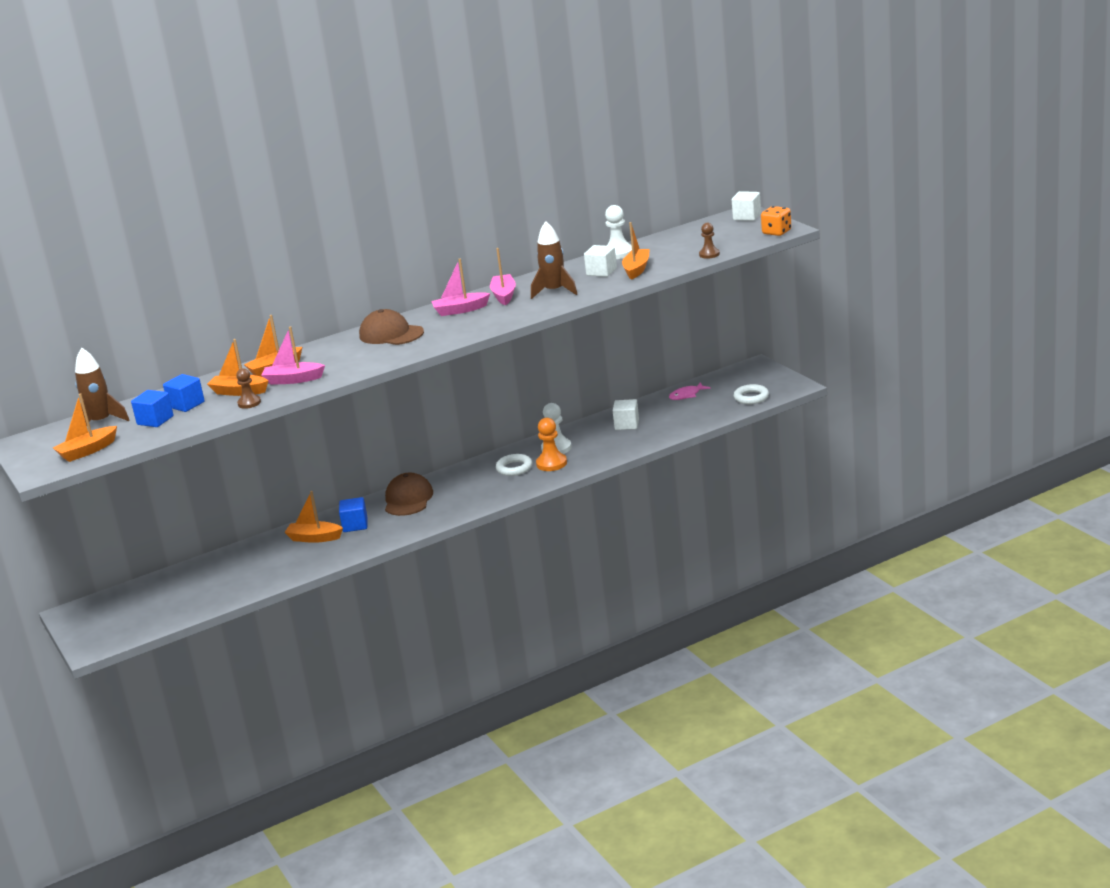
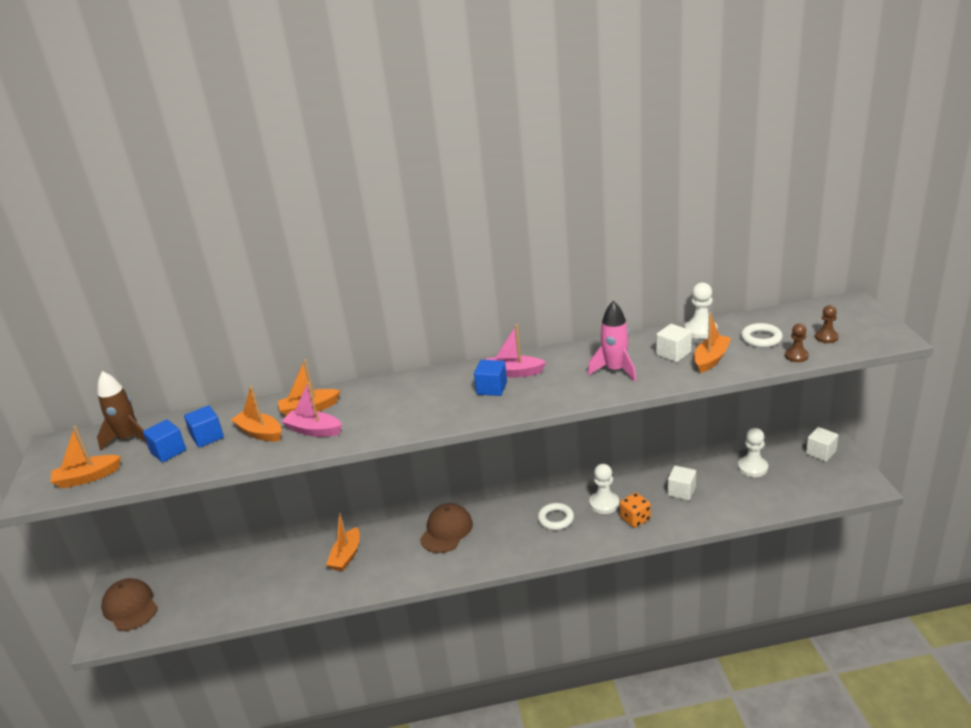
camera: 20 degrees right, 5 degrees up
brown pawn [236,368,261,409] -> brown pawn moved to [815,305,839,343]
orange boat [284,491,343,543] -> orange boat turned 105 degrees counterclockwise [326,513,360,571]
blue cube [339,497,368,532] -> blue cube moved to [474,360,507,396]
brown cap [359,309,424,345] -> brown cap moved to [101,578,158,631]
pink boat [490,248,516,305] -> none
brown rocket [531,221,577,299] -> pink rocket [588,301,636,381]
orange pawn [536,418,567,471] -> none
pink fish [669,382,711,400] -> white pawn [738,428,768,477]
white cube [732,191,761,221] -> white cube moved to [806,427,838,462]
white ring [734,384,769,404] -> white ring moved to [741,323,783,348]
orange dice [761,206,791,236] -> orange dice moved to [620,493,651,528]

